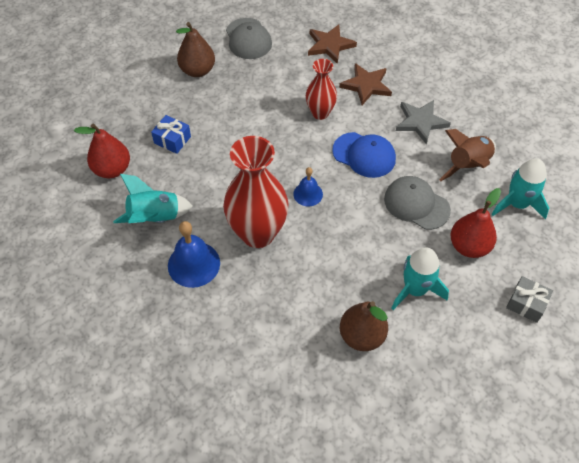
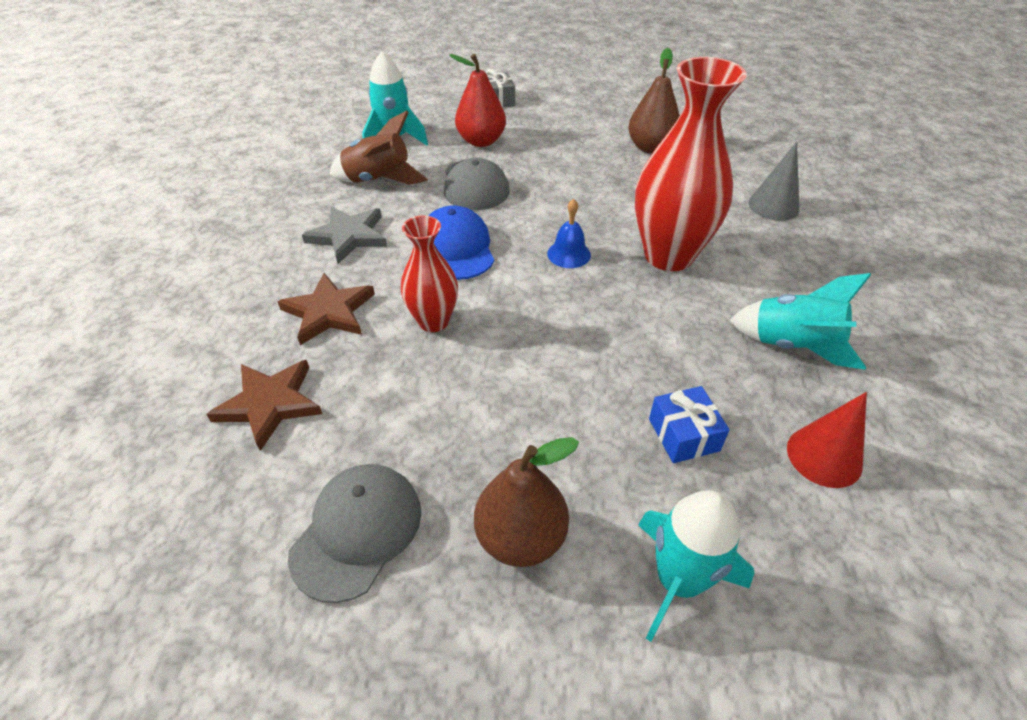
camera: 135 degrees left, 10 degrees down
red pear [74,123,130,178] -> red cone [787,392,867,488]
blue bell [168,221,220,288] -> none
turquoise rocket [391,247,449,310] -> turquoise rocket moved to [638,490,754,642]
none -> grey cone [748,142,799,221]

